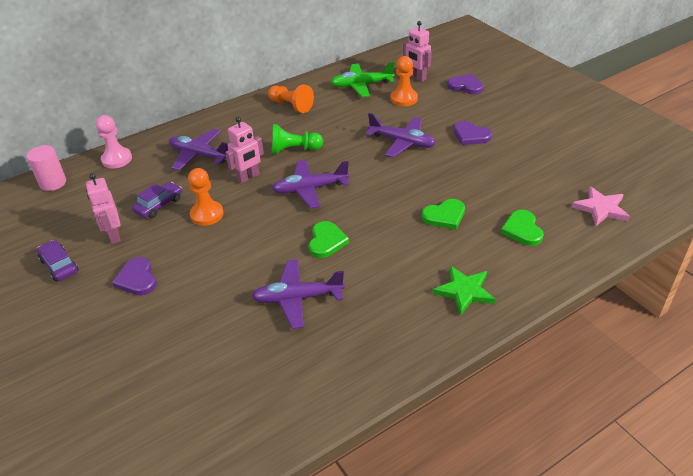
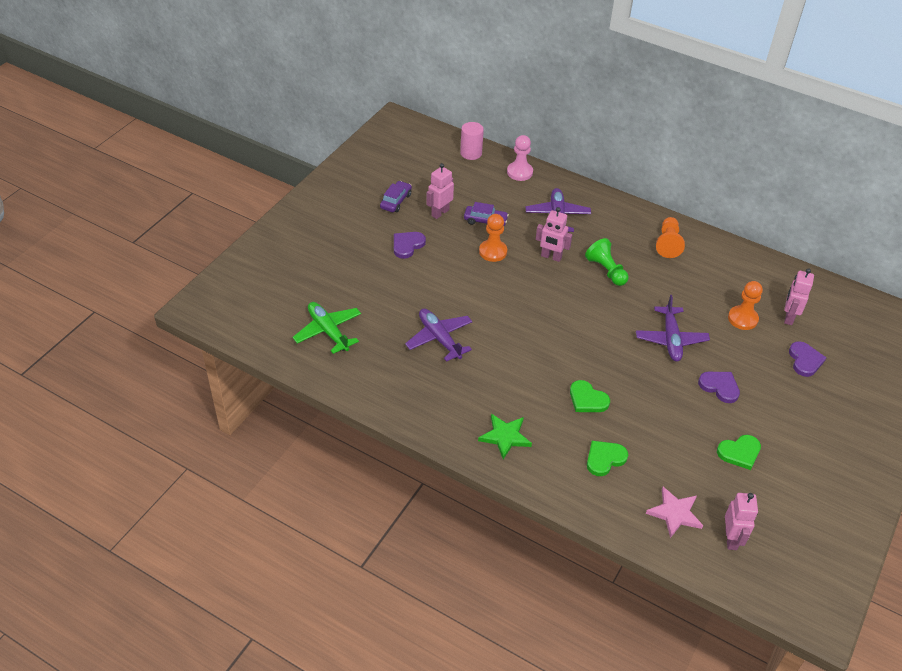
camera: 60 degrees right, 5 degrees up
purple plane [272,160,349,209] -> none
green heart [309,221,349,258] -> green heart moved to [717,435,761,470]
green plane [330,62,395,97] -> green plane moved to [293,302,361,354]
purple heart [454,121,492,145] -> purple heart turned 120 degrees clockwise [698,372,740,403]
none -> pink robot [725,493,758,550]

